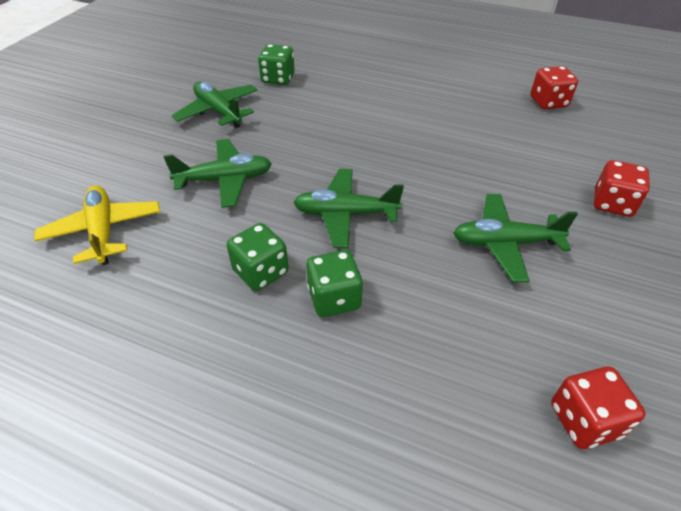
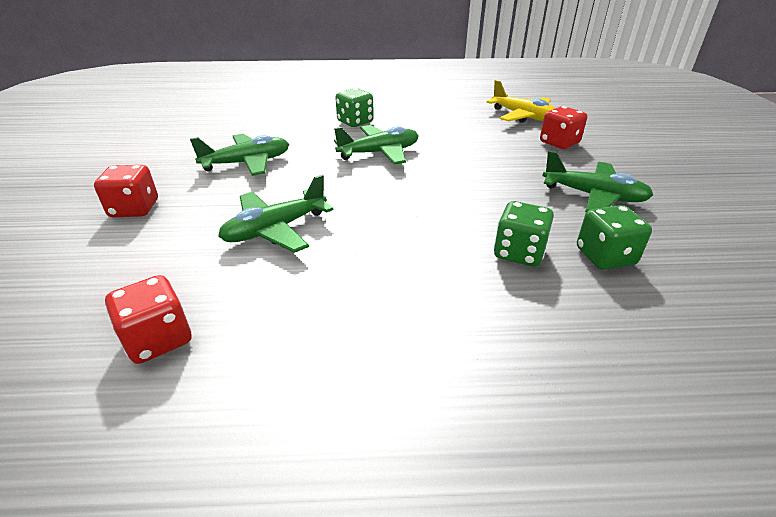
camera: 155 degrees right, 10 degrees down
green plane [164,139,272,208] -> green plane moved to [218,175,333,253]
green dice [227,223,289,291] -> green dice moved to [494,201,554,267]
red dice [551,367,646,449] -> red dice moved to [540,106,587,149]

